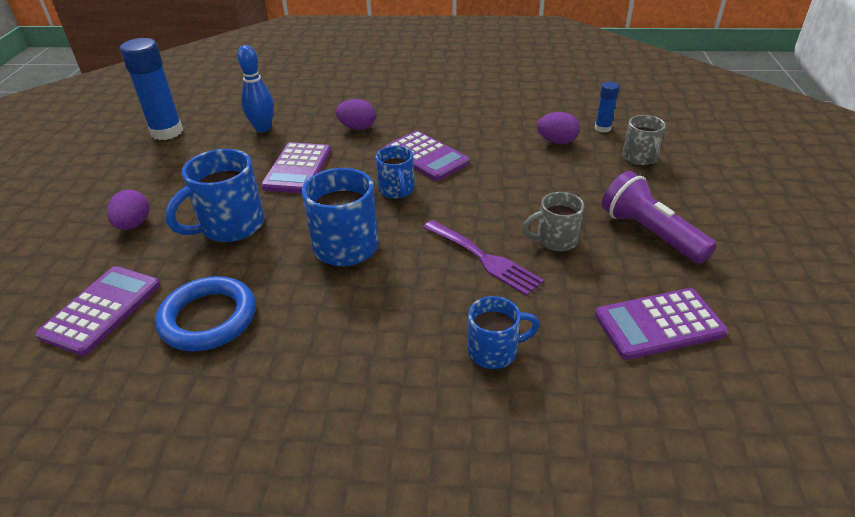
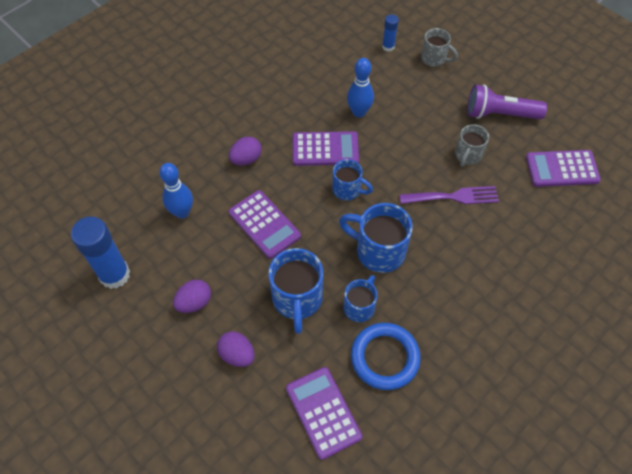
camera: 50 degrees left, 20 degrees up
blue mug [468,296,540,369] -> blue mug moved to [343,275,378,322]
purple egg [537,112,580,144] -> purple egg moved to [173,280,211,313]
purple calculator [595,288,728,360] -> purple calculator turned 60 degrees clockwise [526,150,601,187]
none -> blue bowling pin [347,58,374,118]

